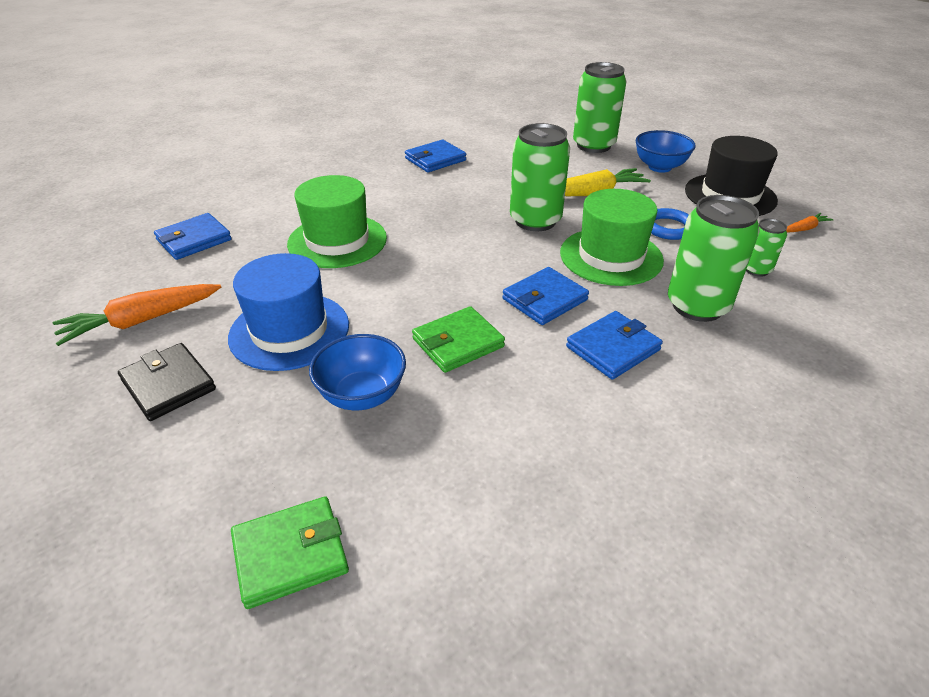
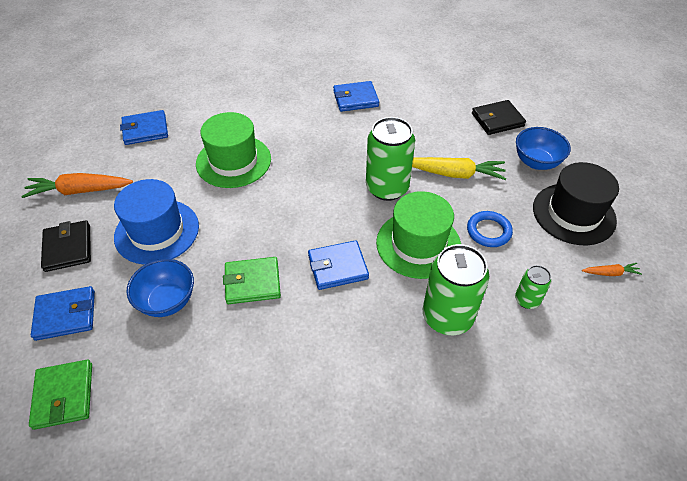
camera: 25 degrees right, 10 degrees up
green wallet [231,496,349,609] -> green wallet turned 75 degrees clockwise [29,359,92,430]
blue wallet [566,311,663,380] -> blue wallet moved to [31,286,95,341]
green can [573,62,627,153] -> black wallet [472,100,526,135]

